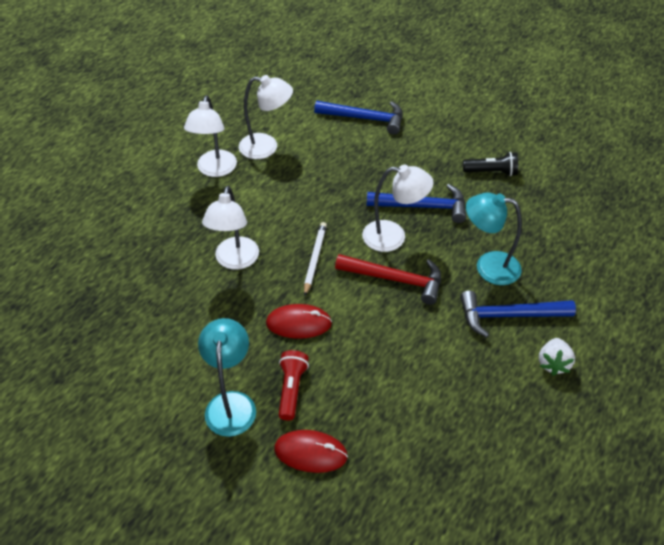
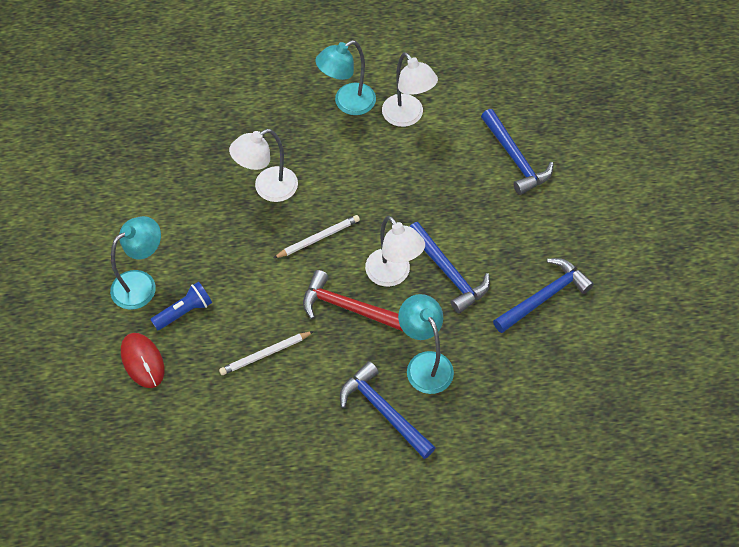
camera: 50 degrees right, 10 degrees up
white lamp [184,95,237,177] -> turquoise lamp [315,40,376,115]
red mouse [266,304,332,339] -> none
red flashlight [279,350,309,421] -> blue flashlight [150,282,212,330]
red hammer [335,254,441,305] -> red hammer turned 135 degrees clockwise [303,270,404,332]
black flashlight [463,152,518,176] -> blue hammer [493,258,594,333]
white strawberry [539,338,575,376] -> none
none -> white pencil [219,331,314,375]

